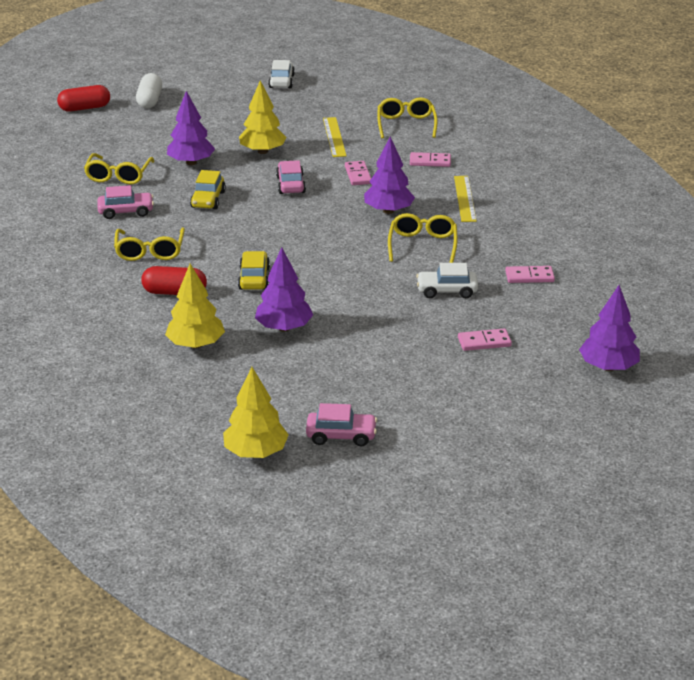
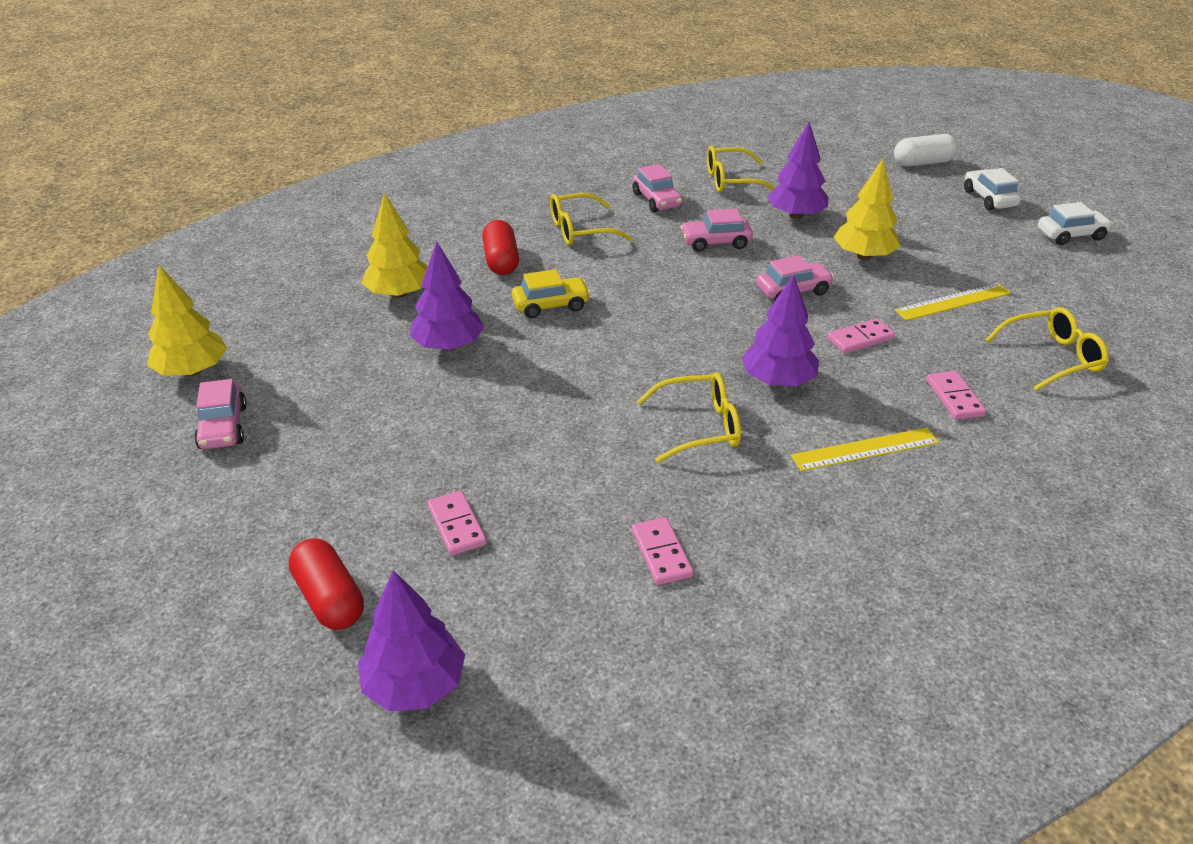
camera: 75 degrees right, 5 degrees up
red capsule [57,85,110,112] -> red capsule moved to [289,538,364,630]
yellow car [190,170,226,209] -> pink car [681,209,753,252]
white car [416,263,478,298] -> white car moved to [964,168,1021,210]

